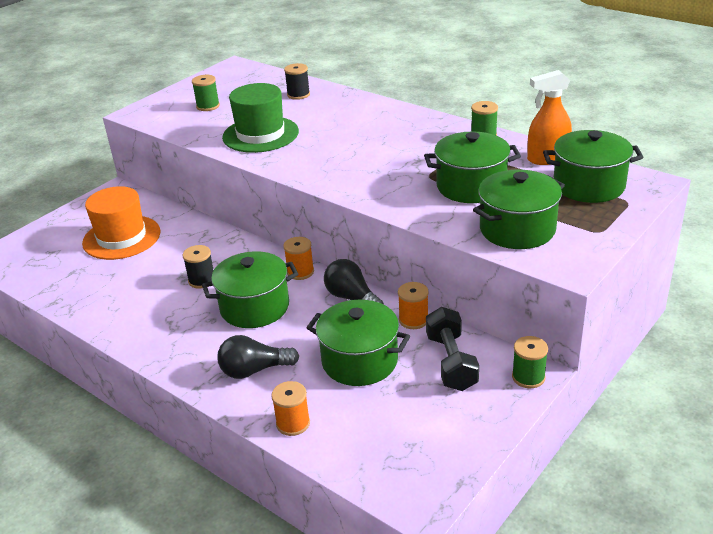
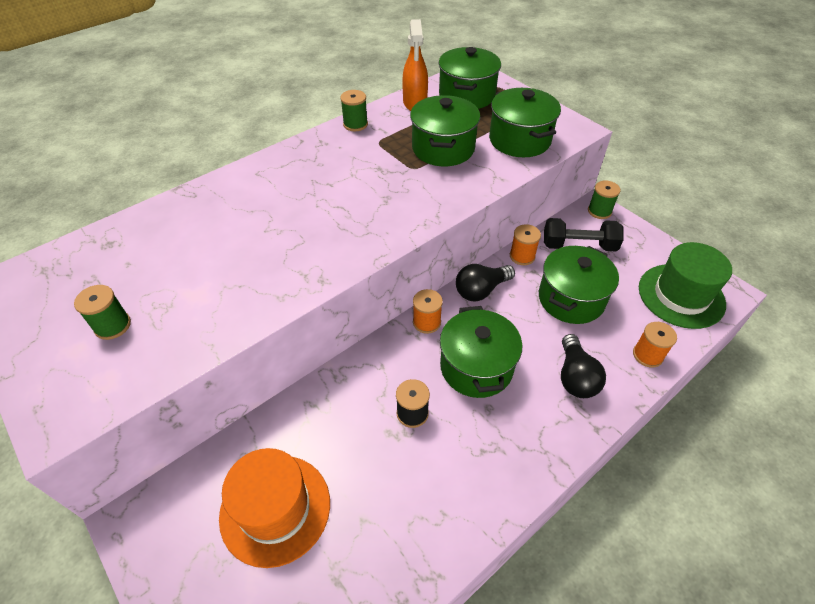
camera: 80 degrees left, 15 degrees up
green hat [222,83,299,153] -> green hat moved to [639,242,732,329]
black spool [284,63,310,100] -> none

